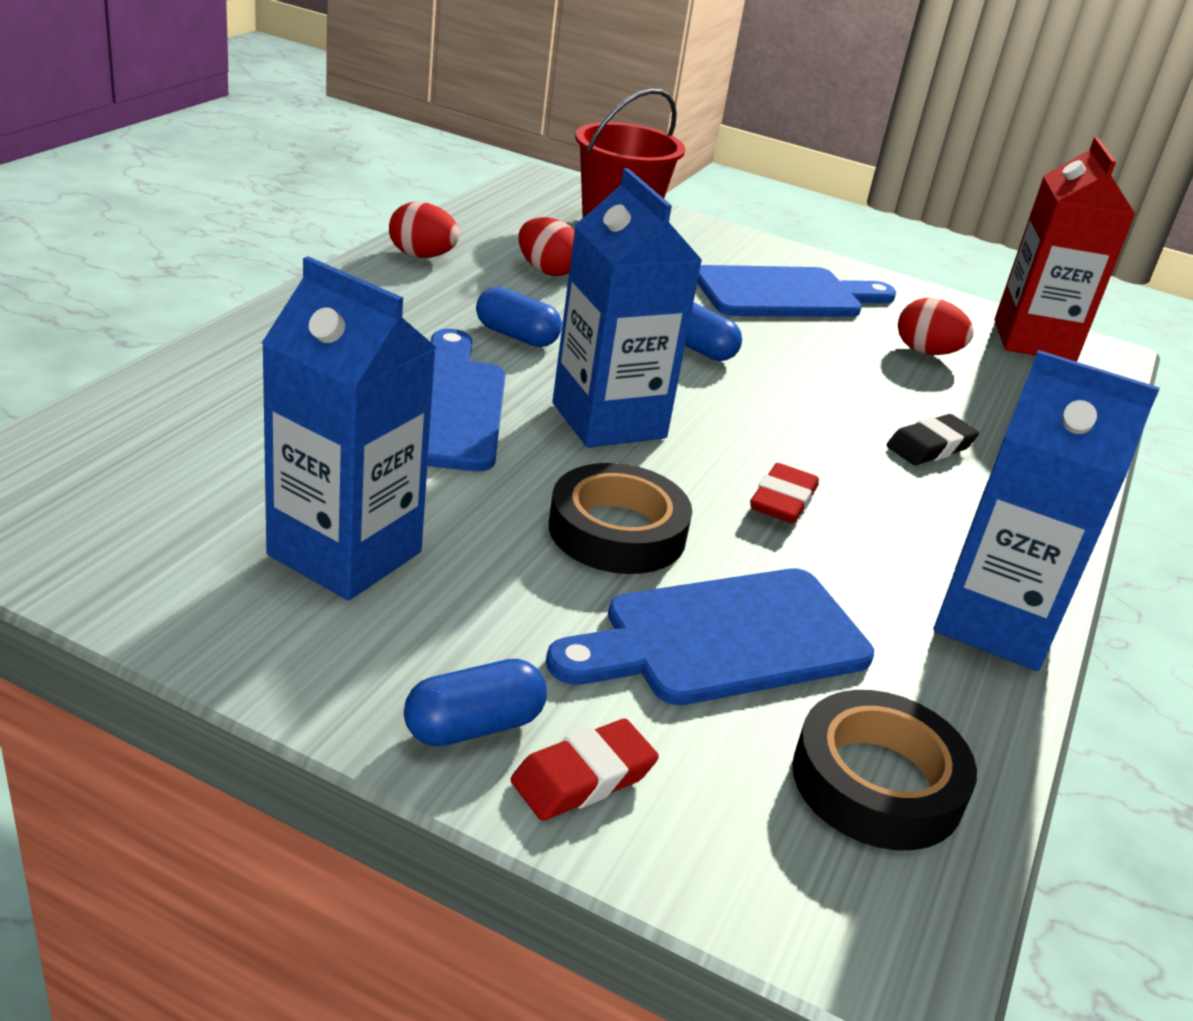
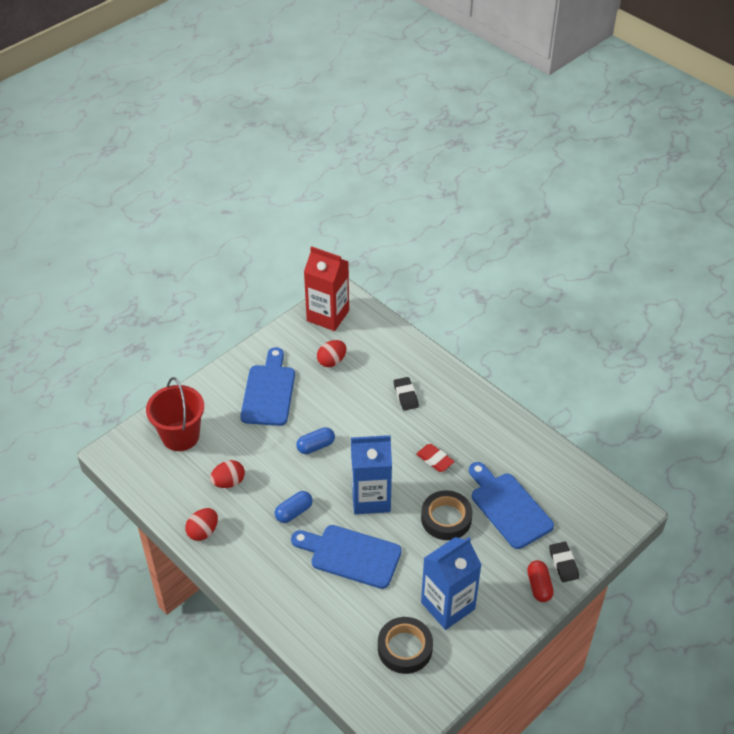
camera: 65 degrees left, 15 degrees up
blue capsule [404,659,547,746] -> red capsule [527,560,554,602]
red eraser [510,719,659,821] -> black eraser [549,542,579,582]
blue cutting board [546,568,874,705] -> blue cutting board turned 150 degrees clockwise [469,462,554,549]
black tape [792,690,977,850] -> black tape moved to [378,617,433,674]
blue carton [934,350,1160,671] -> none

